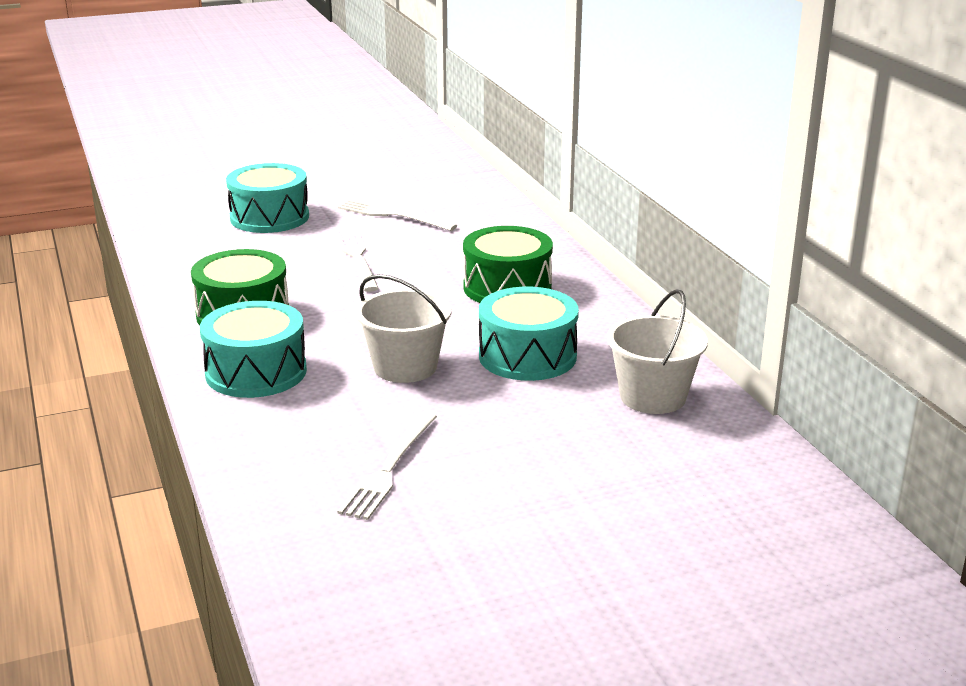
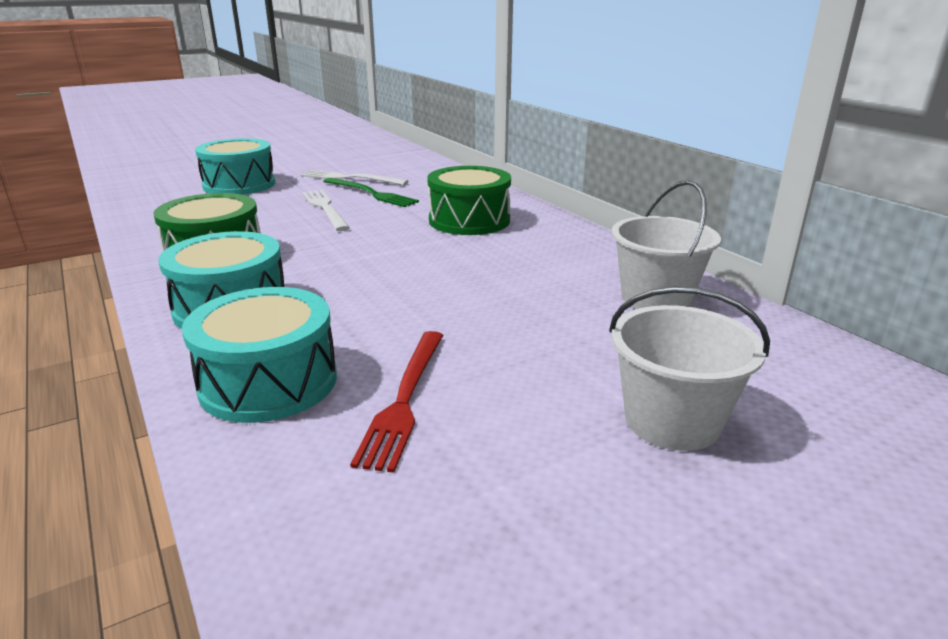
camera: 10 degrees left, 0 degrees up
white fork [337,412,437,520] -> red fork [350,331,444,473]
white bucket [355,274,452,383] -> white bucket moved to [609,287,770,451]
turquoise drum [479,287,579,381] -> turquoise drum moved to [182,287,337,423]
none -> green fork [323,178,419,207]

